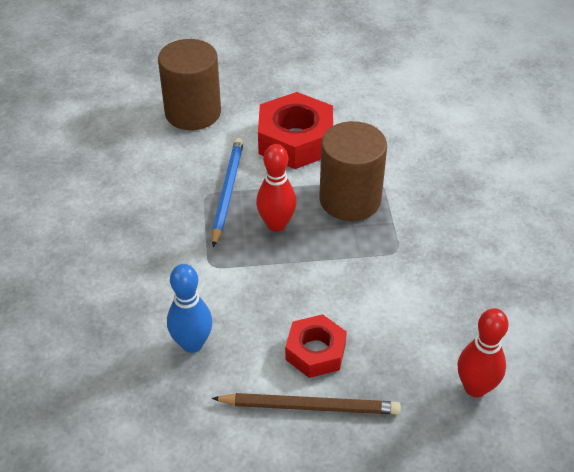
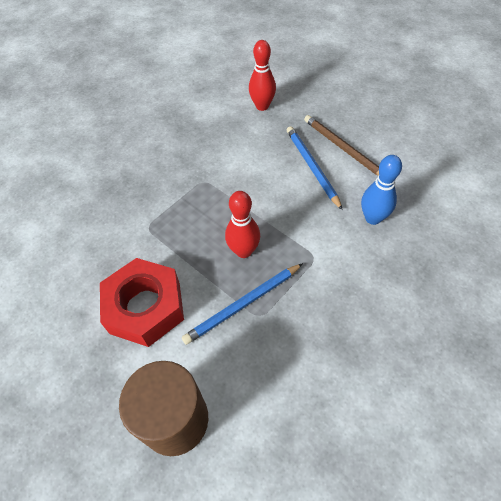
camera: 130 degrees left, 10 degrees up
red nut [285,314,347,378] -> blue pencil [287,126,343,210]
brown cylinder [319,121,387,221] -> none

